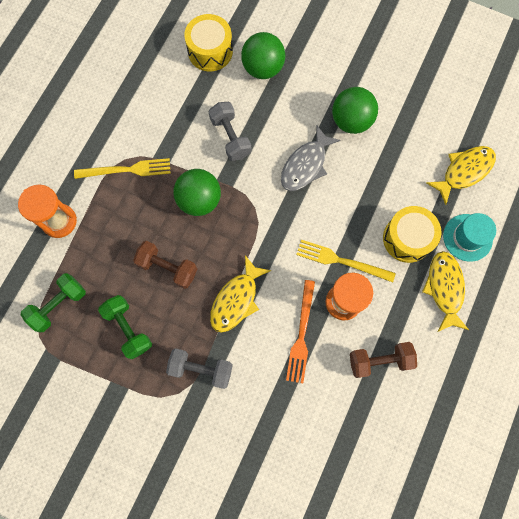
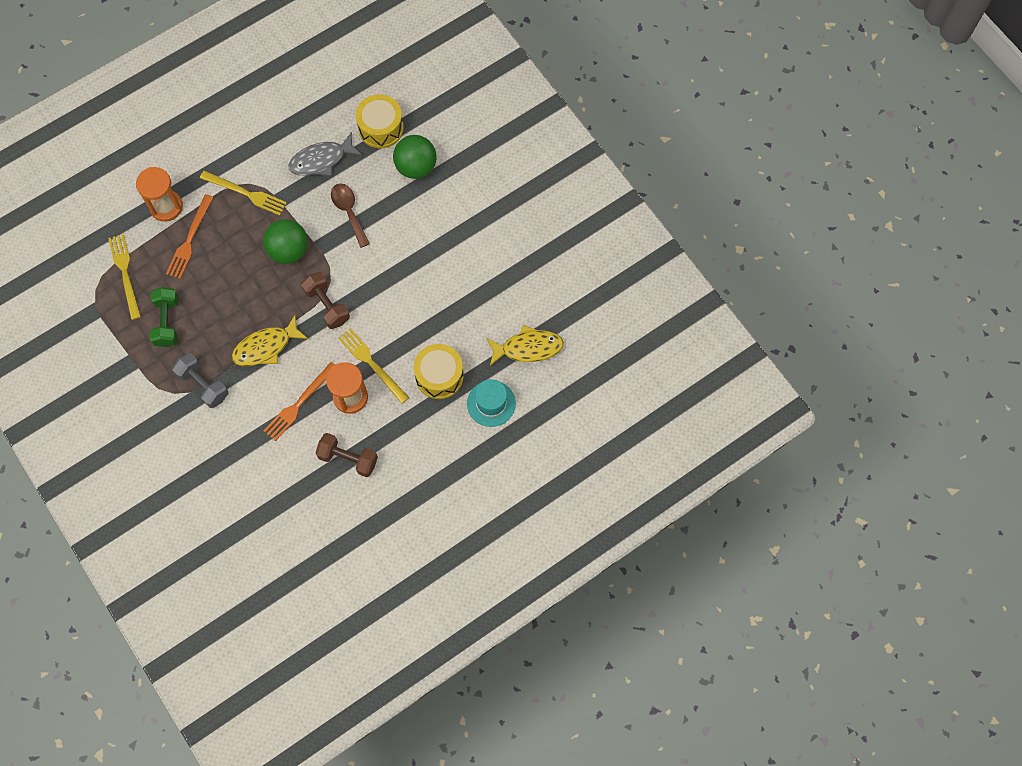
camera: 30 degrees right, 5 degrees down
green dumbbell [21,273,86,332] -> yellow fork [108,234,141,320]
brown dumbbell [133,241,197,289] -> brown dumbbell moved to [301,272,350,329]
grey dumbbell [209,102,251,161] -> brown spoon [331,183,370,248]
grey fish [281,125,341,191] -> grey fish moved to [289,132,362,176]
green ball [332,87,378,134] -> none
yellow fish [422,251,469,332] -> none
none -> orange fork [166,194,213,279]

